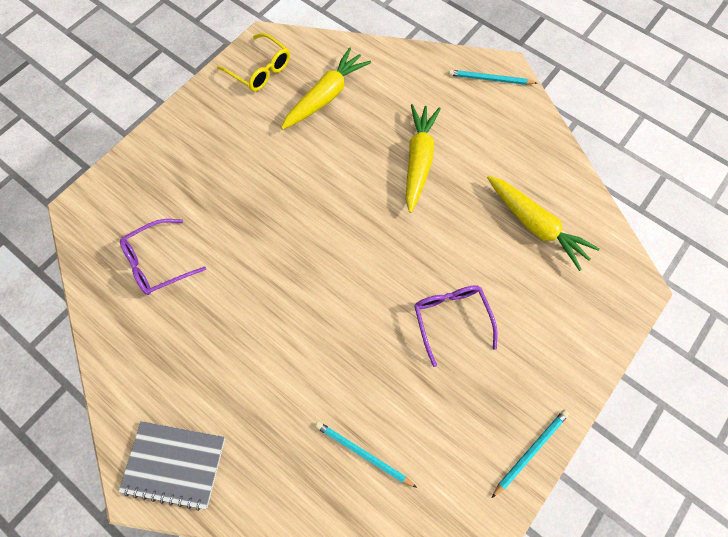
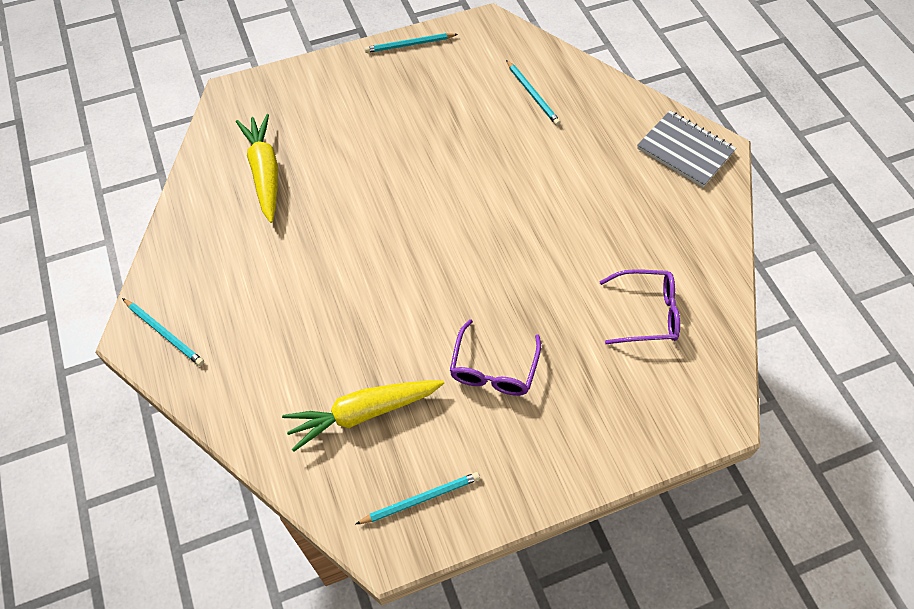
camera: 150 degrees left, 10 degrees down
yellow glasses [217,33,290,91] -> turquoise pencil [356,472,480,524]
yellow carrot [406,104,441,213] -> none
purple glasses [414,285,497,367] -> purple glasses moved to [450,319,541,396]

